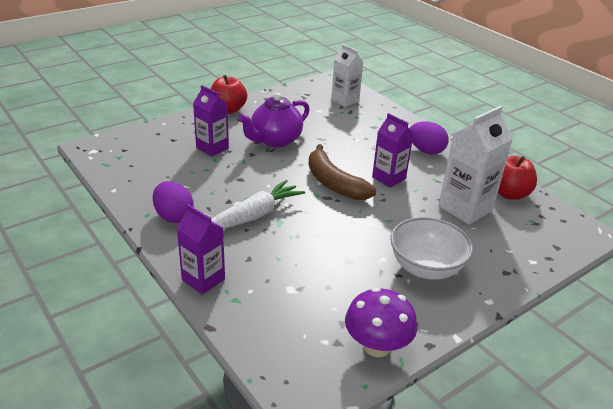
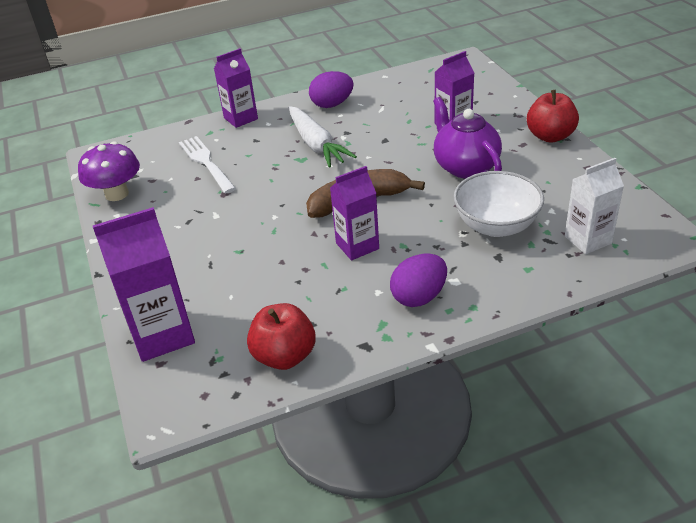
camera: 110 degrees right, 5 degrees up
white bowl [390,217,473,280] -> white bowl moved to [453,171,544,237]
white carton [438,106,513,225] -> none
none -> purple carton [93,207,195,362]
none -> white fork [179,136,236,194]

